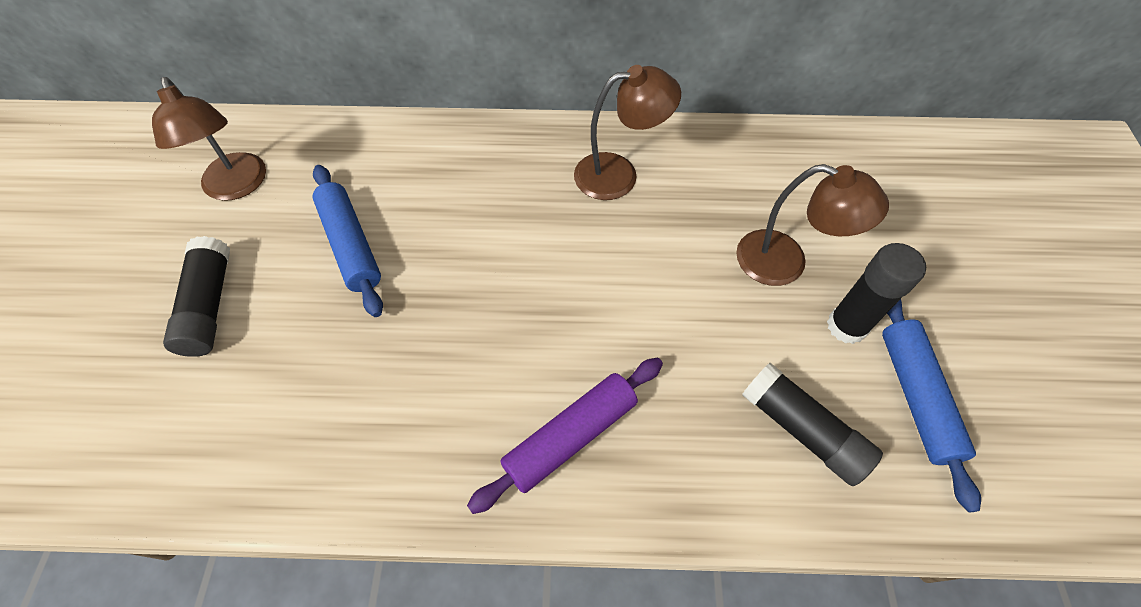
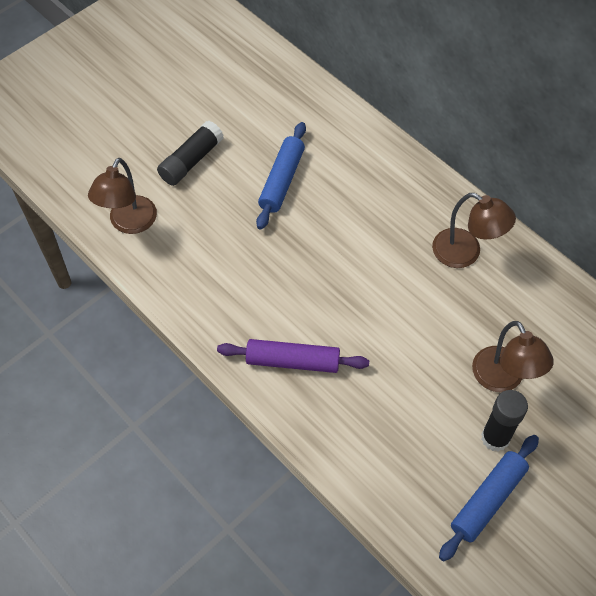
camera: 45 degrees right, 0 degrees up
brown lamp [152,77,266,201] -> brown lamp moved to [88,158,157,234]
black glue stick [742,363,883,486] -> none

